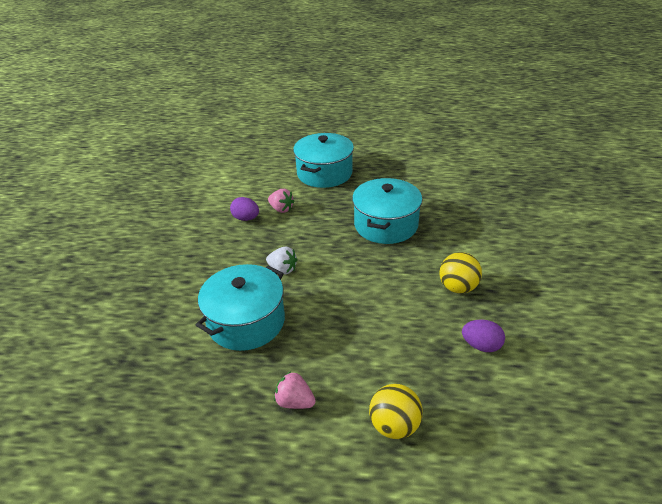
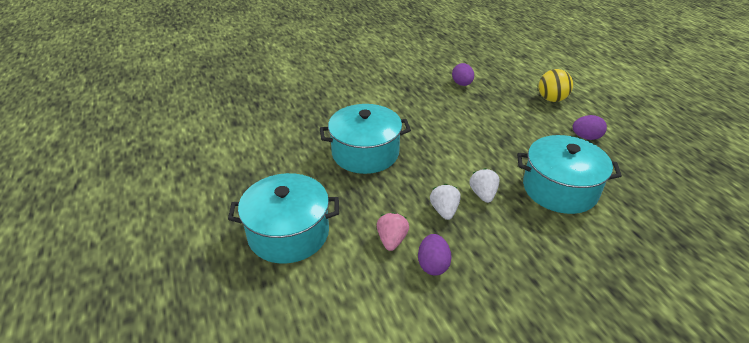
camera: 120 degrees left, 0 degrees up
pink strawberry [274,372,316,409] -> purple egg [573,115,607,140]
yellow ball [439,252,482,294] -> none
none -> white strawberry [430,184,461,220]

